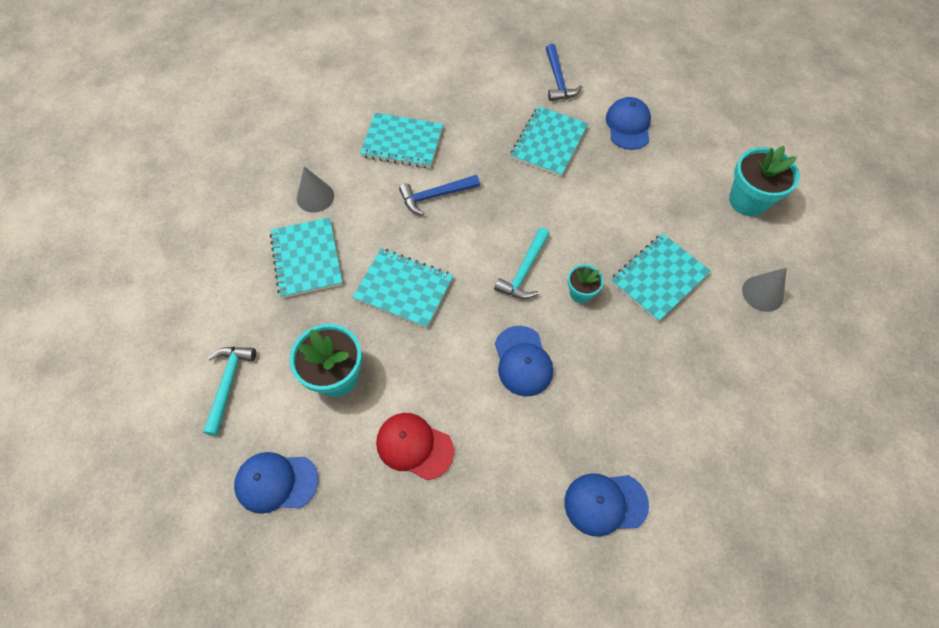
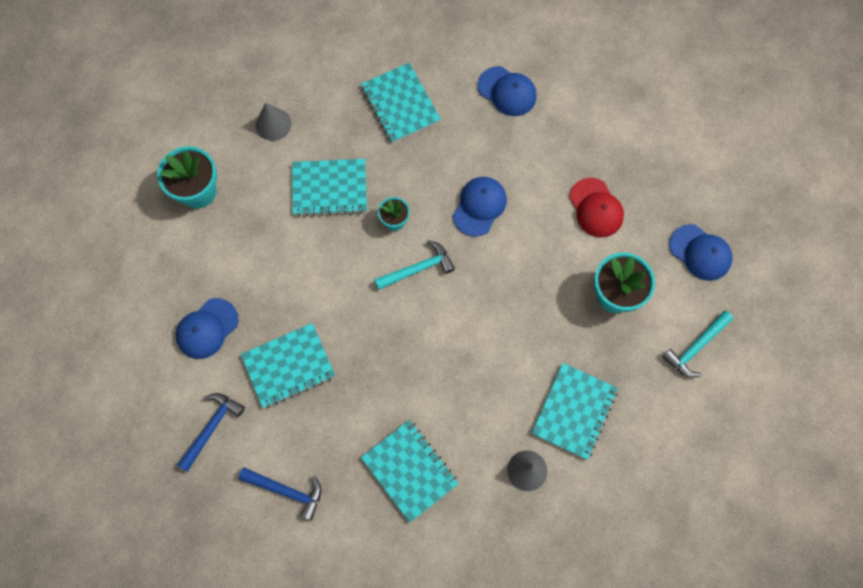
camera: 140 degrees left, 10 degrees up
turquoise notebook [353,248,453,328] -> turquoise notebook moved to [361,63,441,143]
blue hammer [399,175,480,216] -> blue hammer moved to [238,468,321,521]

